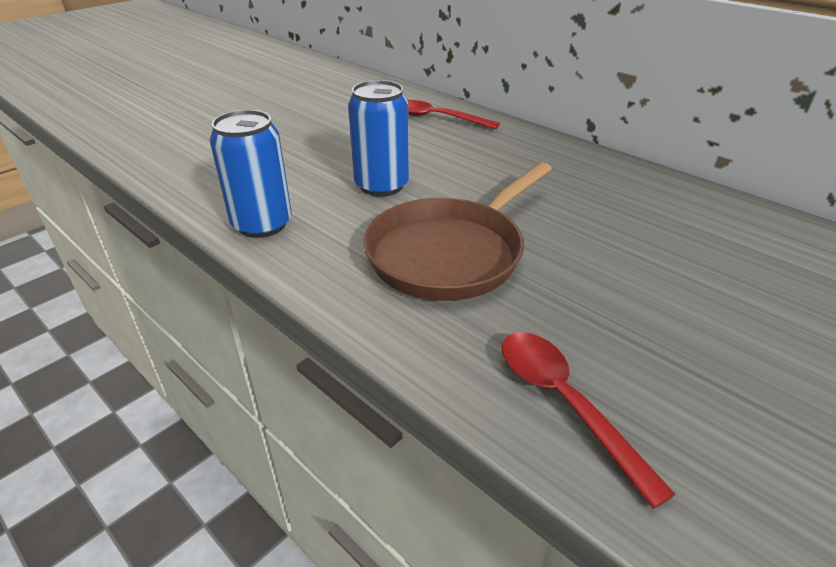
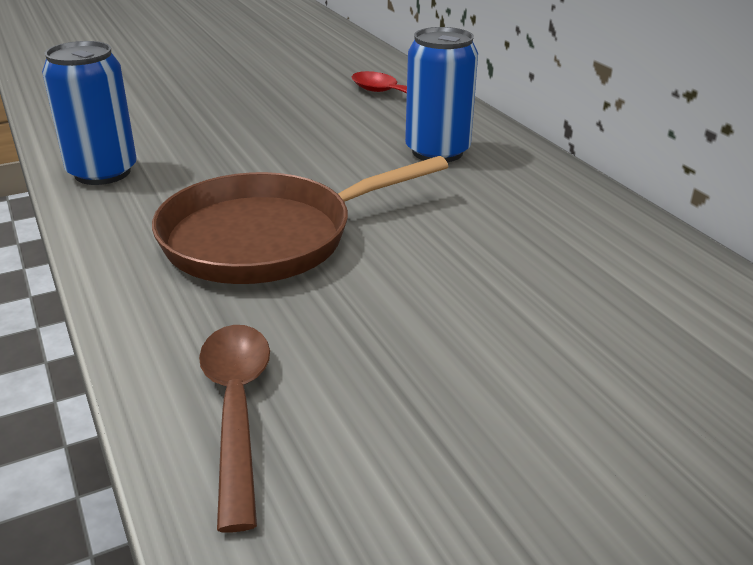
camera: 20 degrees right, 5 degrees down
blue can [348,80,409,197] -> blue can moved to [405,27,478,162]
red spoon [502,332,676,509] -> brown spoon [199,325,270,533]

